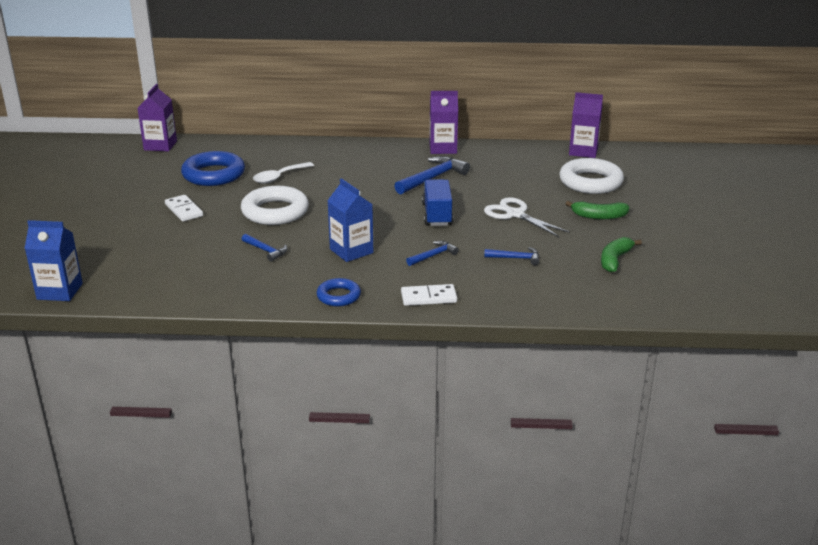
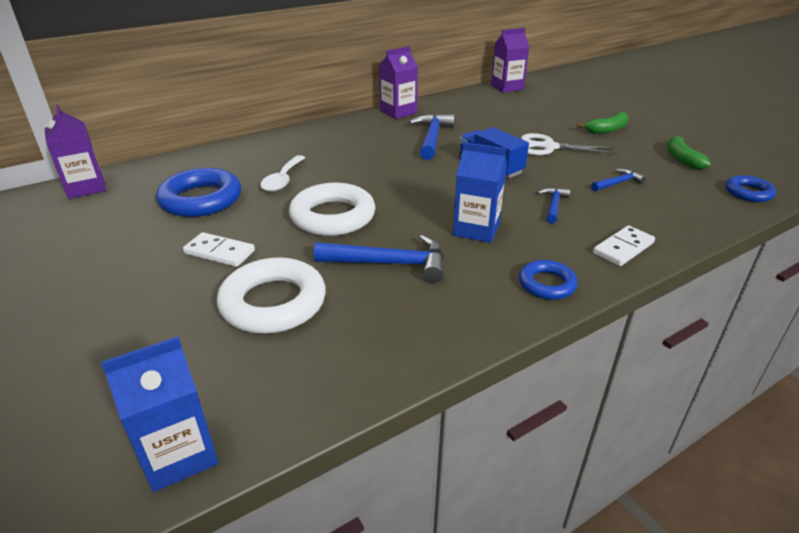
camera: 35 degrees left, 5 degrees up
blue hammer [242,234,287,262] -> blue hammer [314,235,444,283], size x1.80
white ring [559,158,624,194] -> white ring moved to [217,257,326,334]
none -> blue ring [725,175,776,202]

